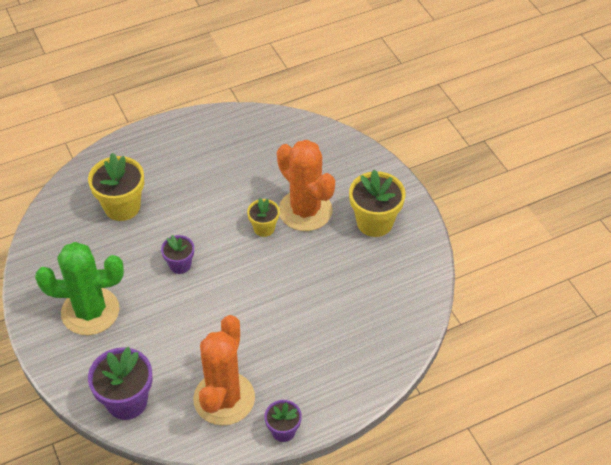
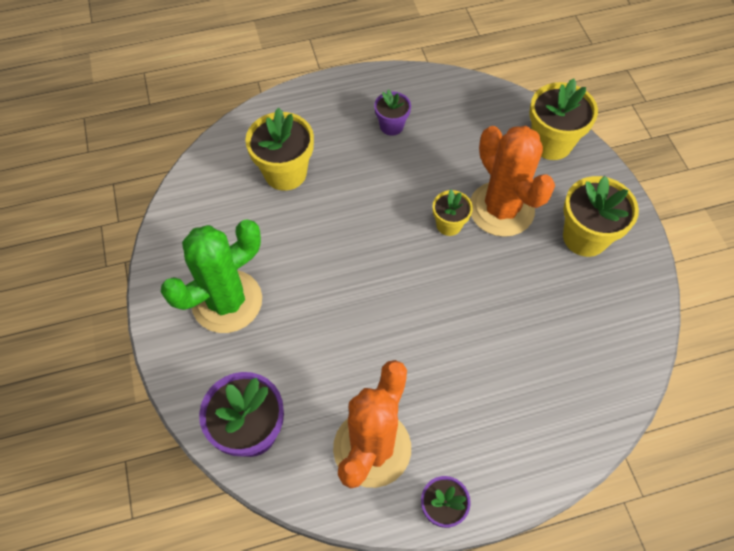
camera: 10 degrees right, 10 degrees up
green cactus [35,242,124,335] -> green cactus turned 45 degrees counterclockwise [161,219,262,333]
purple flower pot [161,235,194,274] -> purple flower pot moved to [374,89,411,136]
none -> yellow flower pot [529,78,598,160]

